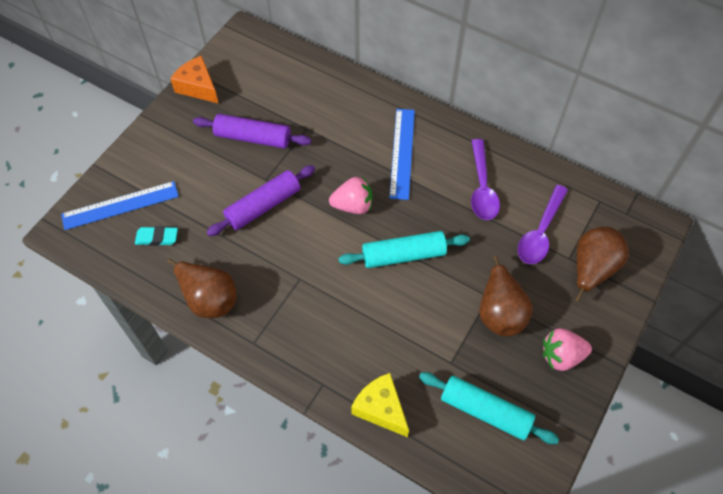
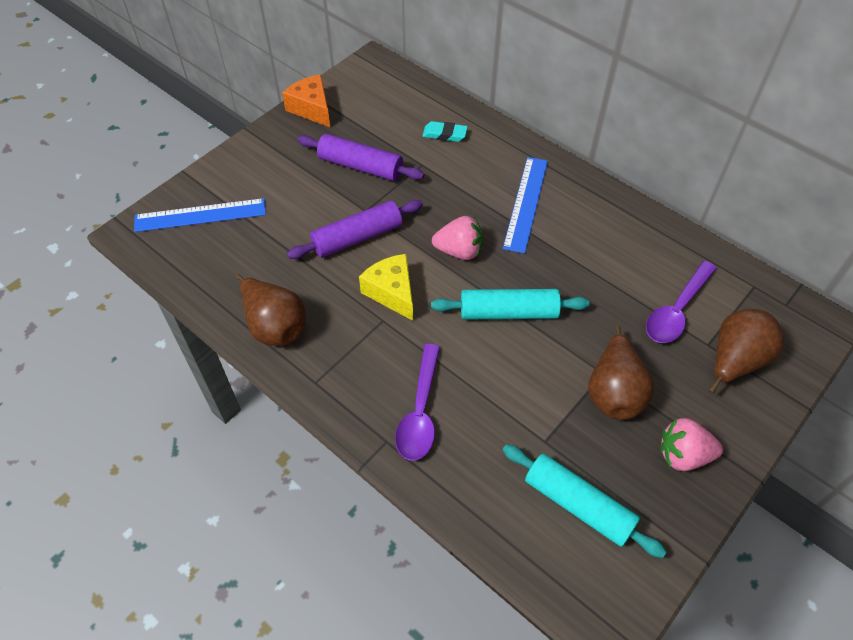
camera: 10 degrees right, 5 degrees down
turquoise eraser [135,226,178,246] -> turquoise eraser moved to [422,121,468,142]
yellow cheese [351,373,409,437] -> yellow cheese moved to [359,254,413,321]
purple spoon [471,139,500,220] -> purple spoon moved to [395,344,440,461]

